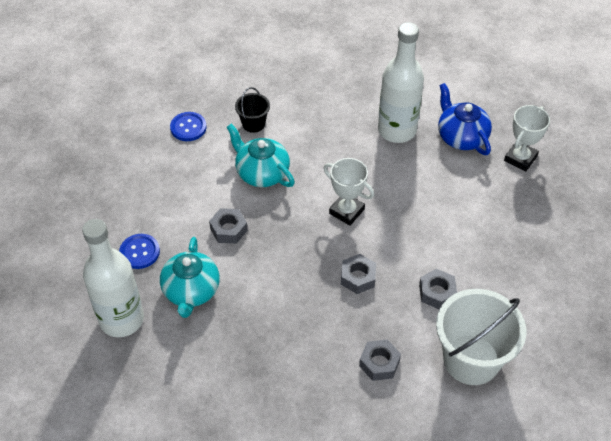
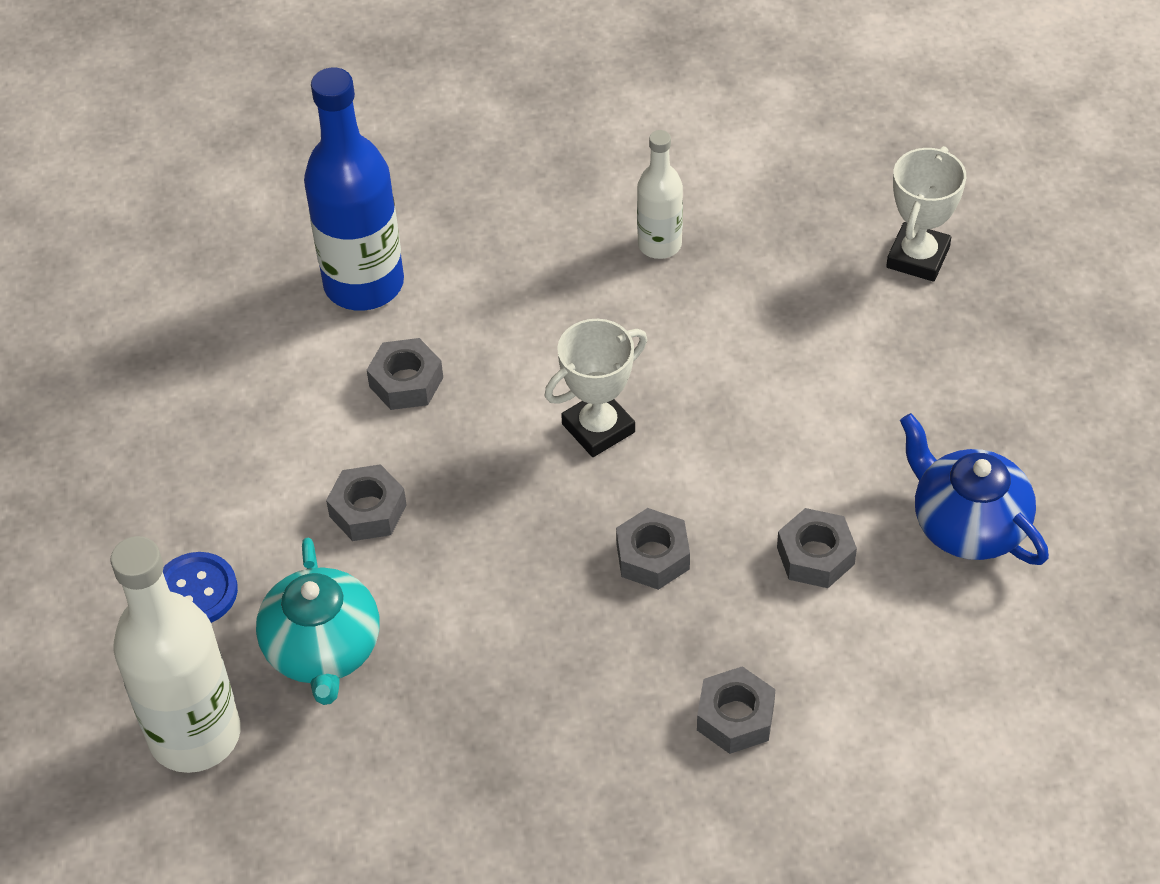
camera: 10 degrees left, 0 degrees up
blue button [170,112,206,141] -> none
turquoise teapot [226,124,295,187] -> grey nut [367,338,443,410]
black bucket [235,87,270,133] -> blue bottle [304,68,404,311]
white trophy [323,158,374,226] -> white trophy turned 60 degrees counterclockwise [545,319,647,457]
white bottle [378,22,424,143] -> white bottle [637,130,683,259], size x0.55
white bucket [436,289,526,385] -> none
blue teapot [438,83,492,155] -> blue teapot moved to [900,413,1049,565]

